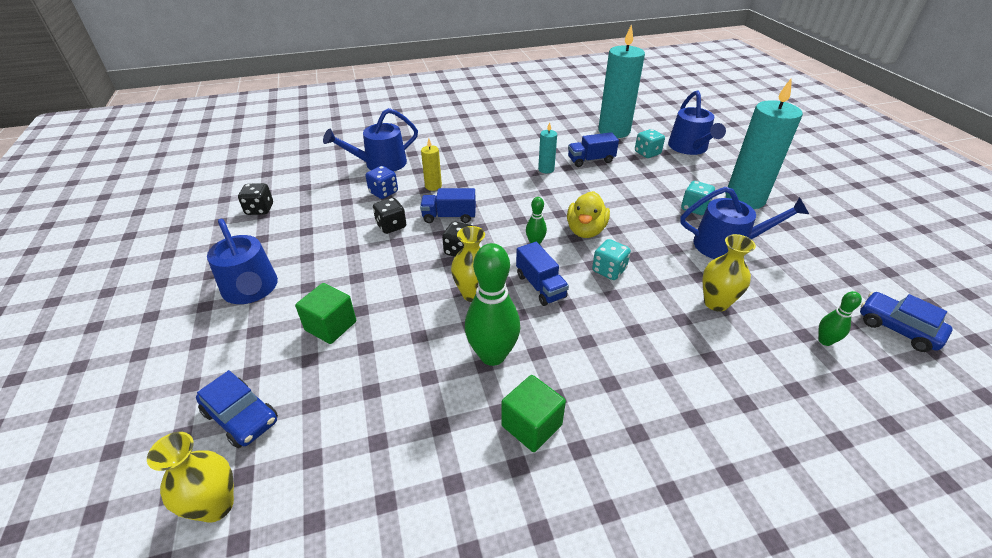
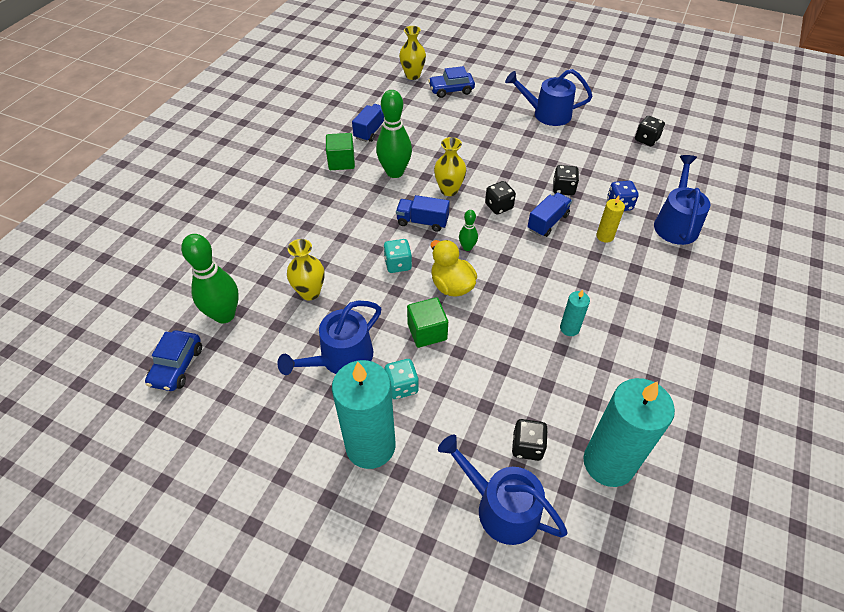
camera: 130 degrees right, 10 degrees up
green cube [295,283,356,344] -> green cube moved to [407,297,448,348]
blue truck [568,132,619,167] -> blue truck moved to [352,104,384,142]
turquoise dice [635,129,665,158] -> black dice [512,419,548,461]
green bowling pin [818,291,862,346] -> green bowling pin [181,234,239,323], size x2.04
blue car [860,292,953,352] -> blue car turned 105 degrees clockwise [145,330,202,391]

